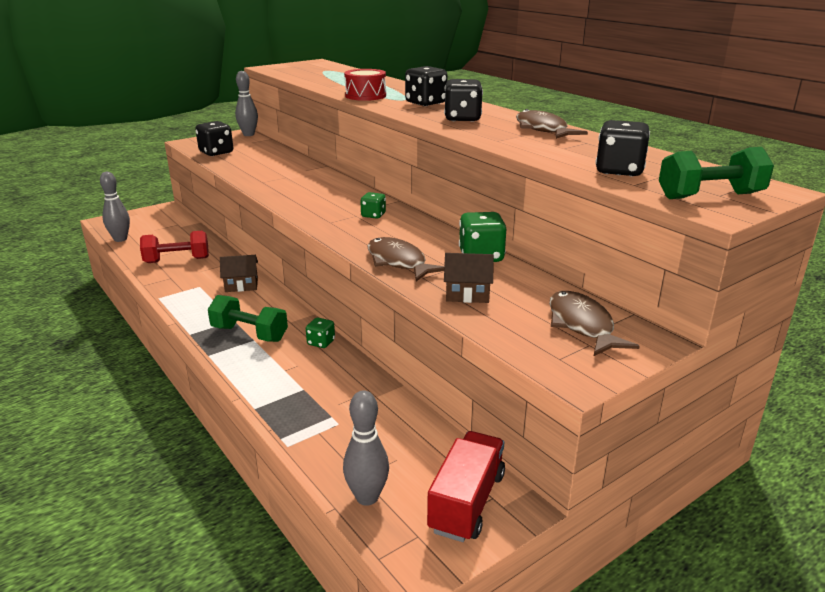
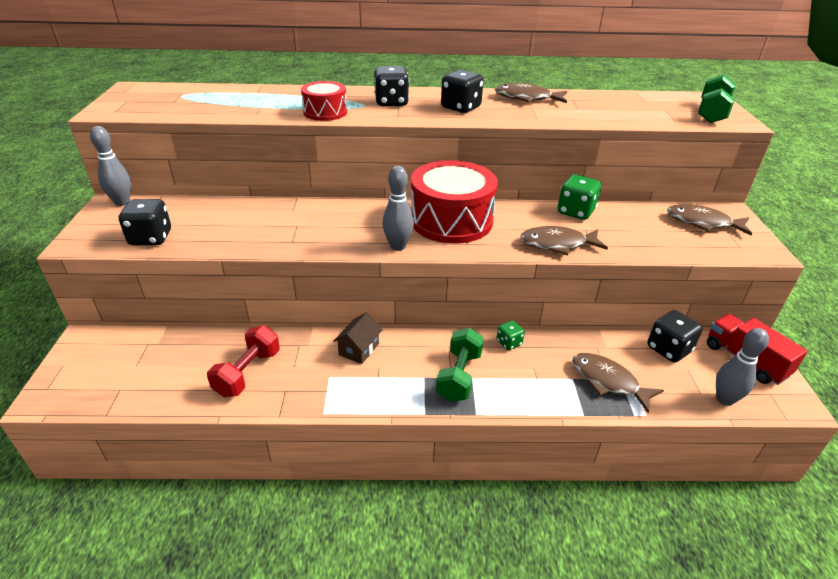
camera: 55 degrees left, 10 degrees up
grey bowling pin [100,172,130,242] -> grey bowling pin moved to [382,166,414,251]
green dumbbell [208,295,288,342] -> green dumbbell turned 45 degrees counterclockwise [436,328,484,402]
green dice [360,192,386,219] -> red drum [411,160,498,244]
brown house [444,253,494,303] -> none
black dice [595,120,650,176] -> black dice moved to [648,310,703,363]
none -> brown fish [572,353,664,413]

